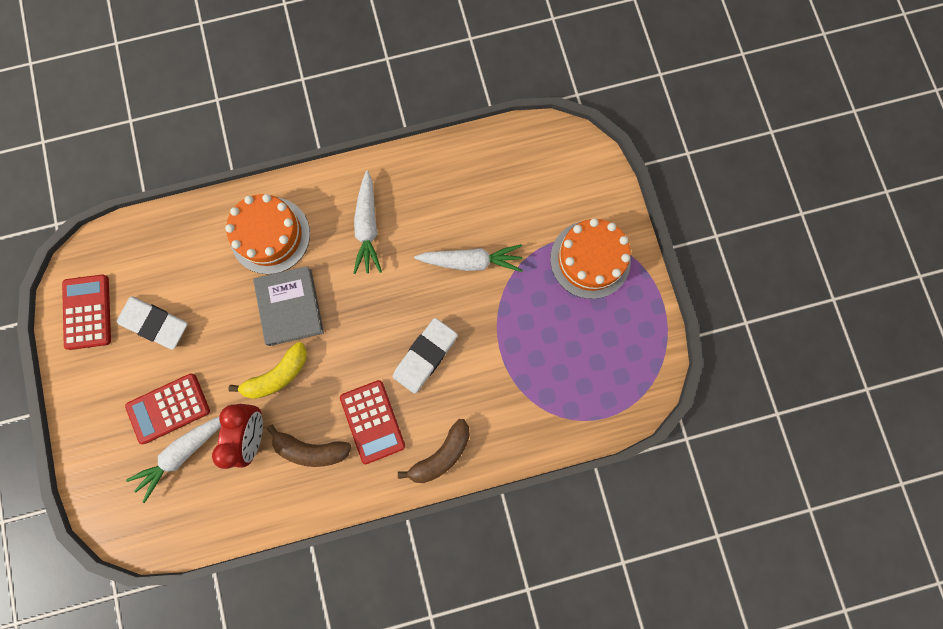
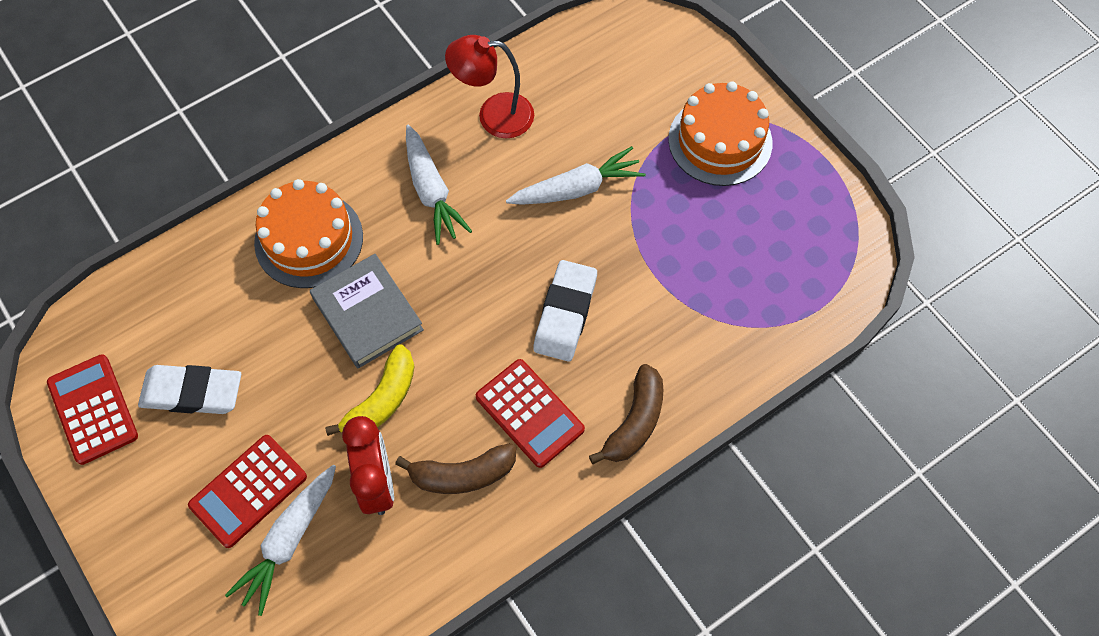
camera: 20 degrees left, 15 degrees down
none -> red lamp [445,35,534,138]

